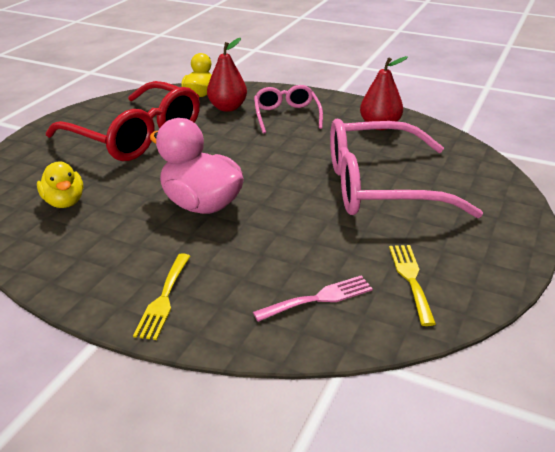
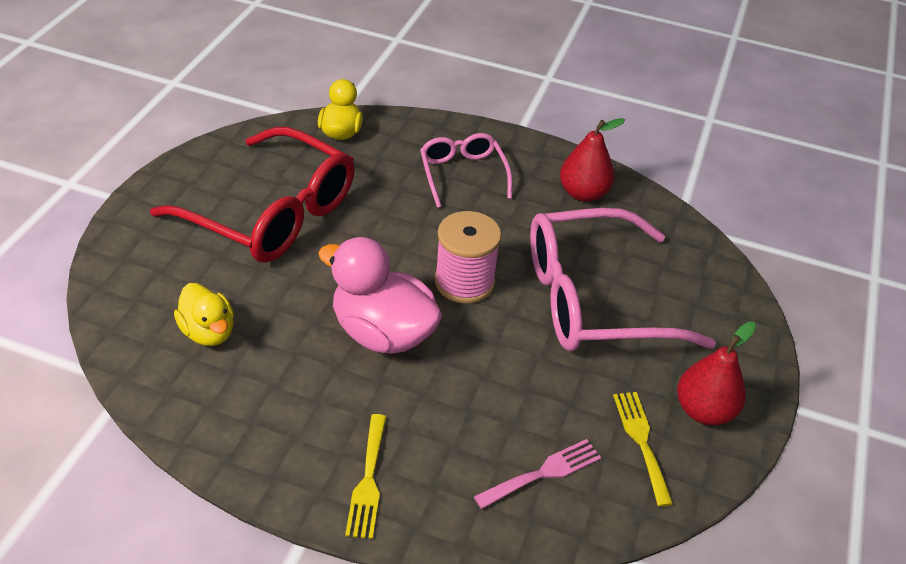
camera: 10 degrees left, 10 degrees up
red pear [207,38,247,112] -> red pear moved to [677,322,756,425]
none -> pink spool [434,211,502,303]

